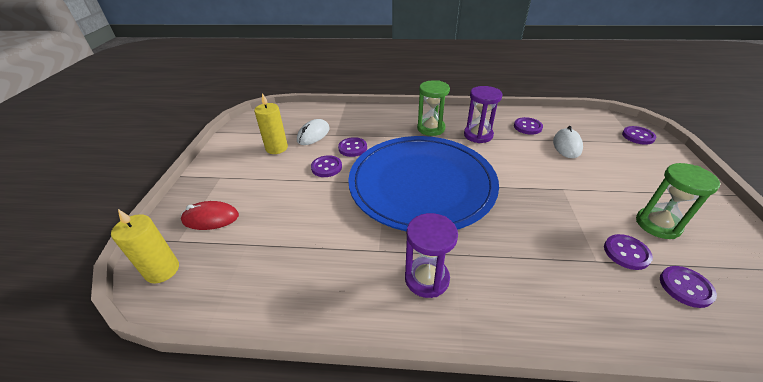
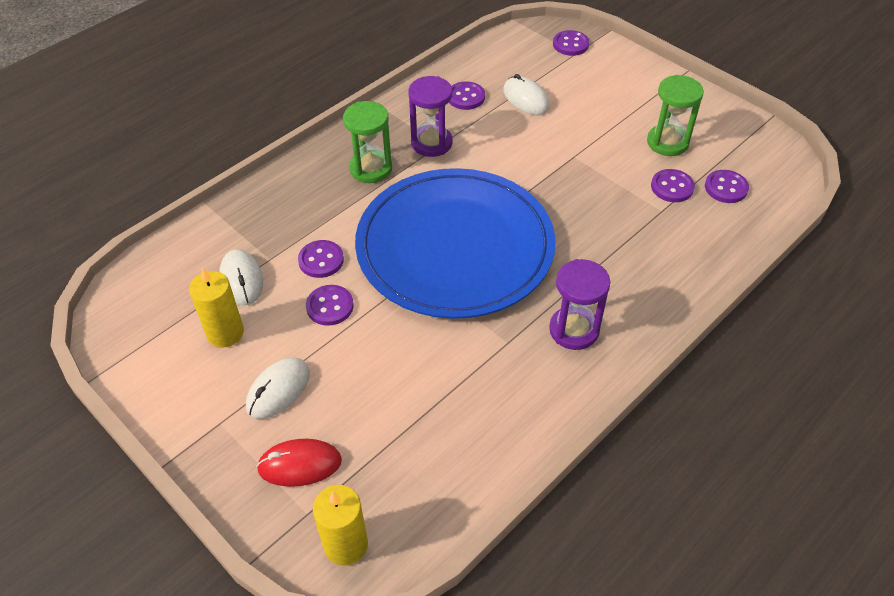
camera: 50 degrees left, 10 degrees up
red mouse [181,201,239,230] -> red mouse turned 45 degrees clockwise [256,439,342,487]
none -> white mouse [246,358,310,419]

